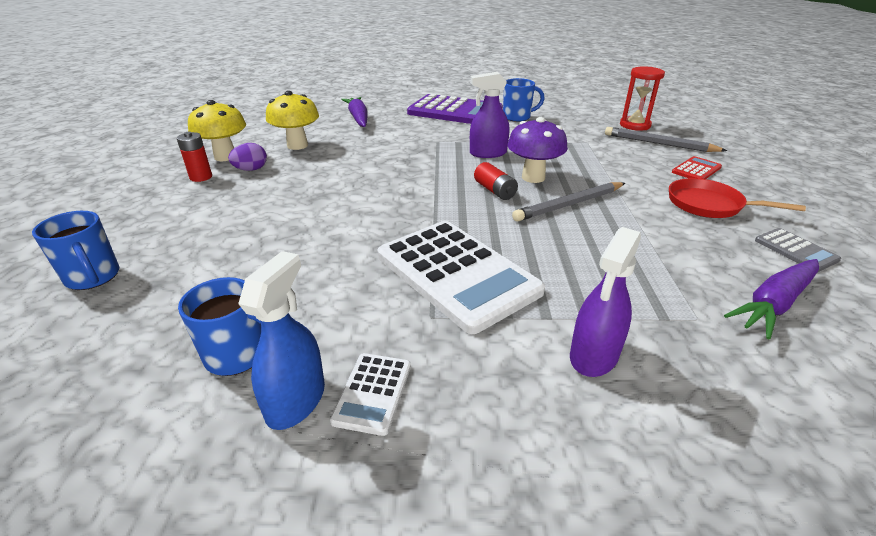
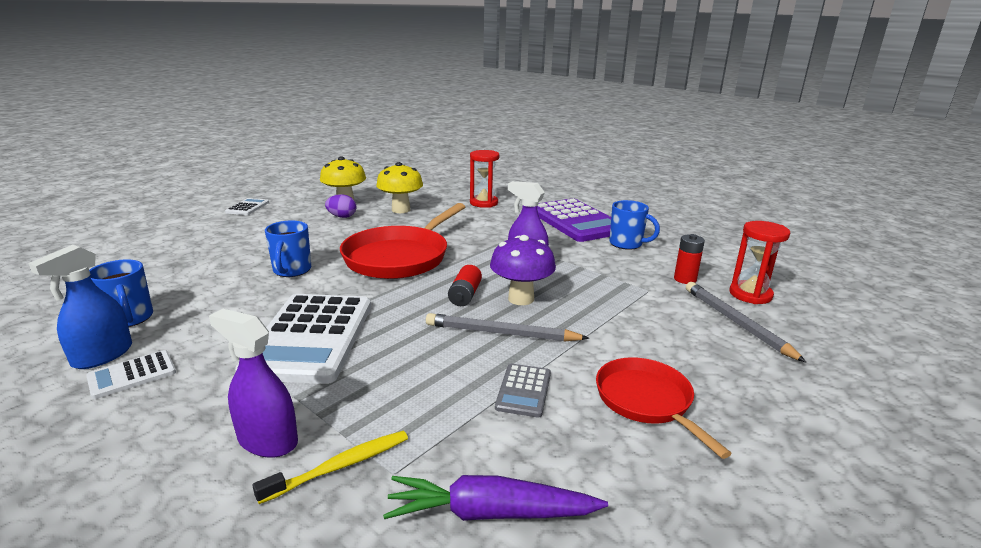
camera: 40 degrees right, 10 degrees down
blue mug [32,211,119,290] -> blue mug moved to [265,220,311,277]
red battery [177,132,212,182] -> red battery moved to [674,234,705,284]
blue spray bottle [238,251,325,430] -> blue spray bottle turned 150 degrees clockwise [28,245,132,369]
purple carrot [341,97,367,127] -> red hourglass [470,150,499,208]
purple spray bottle [570,227,641,377] -> purple spray bottle turned 45 degrees clockwise [209,309,298,458]
red calculator [672,156,722,179] -> none
grey calculator [755,228,841,272] -> grey calculator moved to [495,364,551,418]
none -> white calculator [225,198,269,215]
none -> yellow toothbrush [252,431,408,504]
none -> red pan [340,203,465,279]

